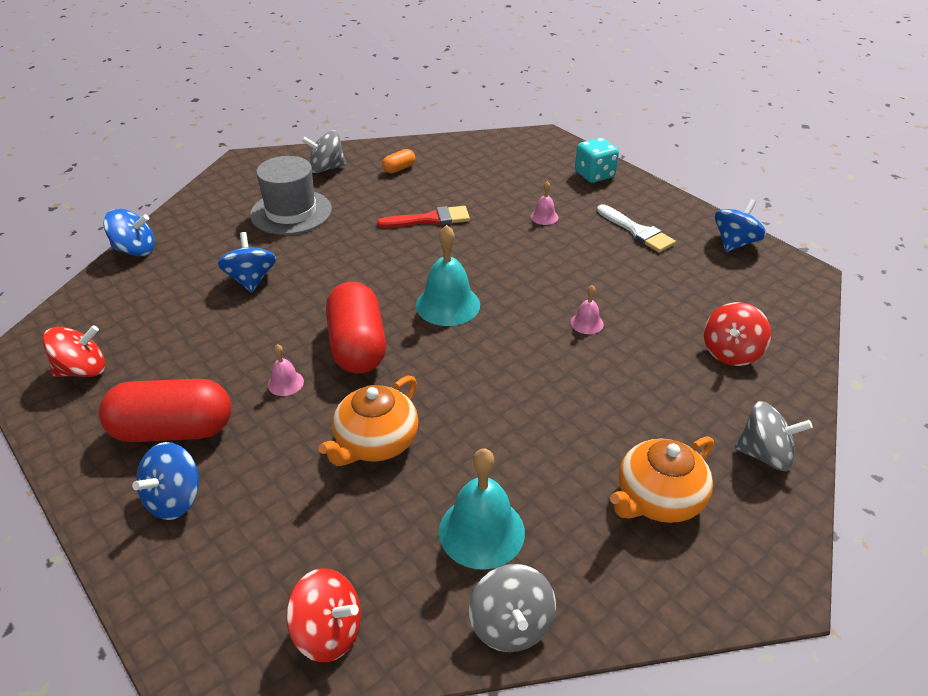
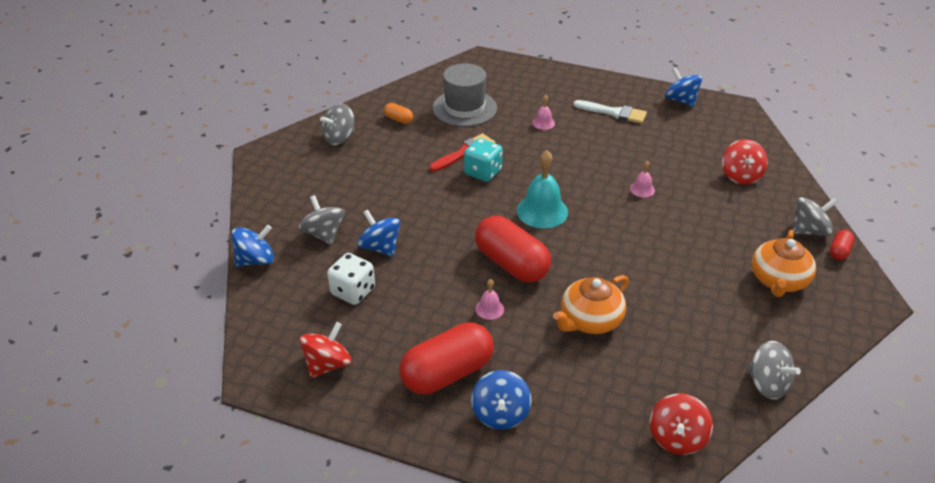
camera: 30 degrees left, 0 degrees up
grey hat [250,156,332,235] -> grey hat moved to [433,63,497,127]
red spinning top [286,568,361,662] -> red spinning top turned 120 degrees clockwise [650,393,713,455]
orange teapot [319,376,419,466] -> orange teapot turned 45 degrees clockwise [553,275,629,334]
orange capsule [382,149,415,173] -> orange capsule turned 75 degrees counterclockwise [384,103,413,124]
turquoise bell [439,448,525,570] -> none
turquoise dice [575,138,619,183] -> turquoise dice moved to [464,138,503,182]
blue spinning top [715,199,766,252] -> blue spinning top turned 45 degrees counterclockwise [665,67,702,107]
none -> grey spinning top [299,195,345,245]
none -> white dice [327,253,375,305]
none -> red capsule [830,230,855,260]

